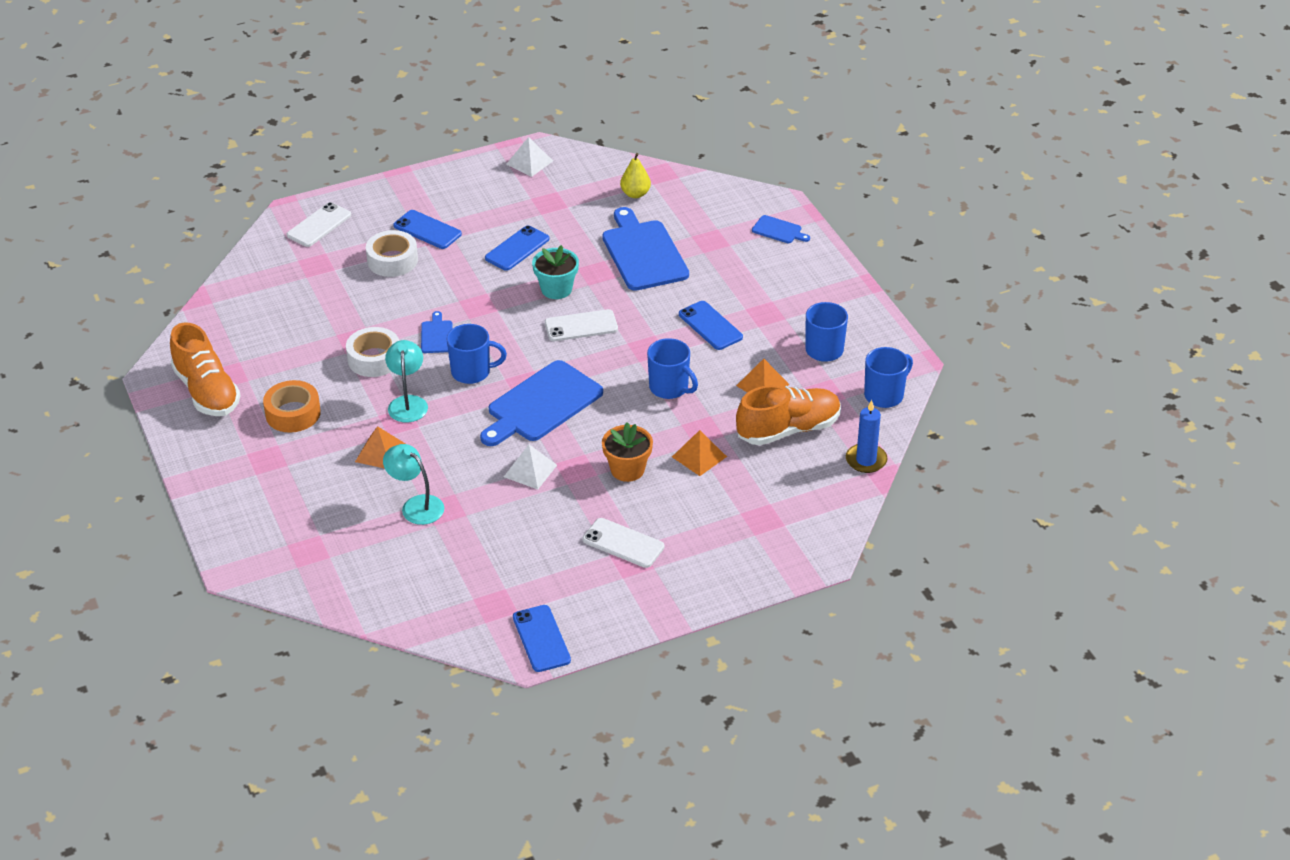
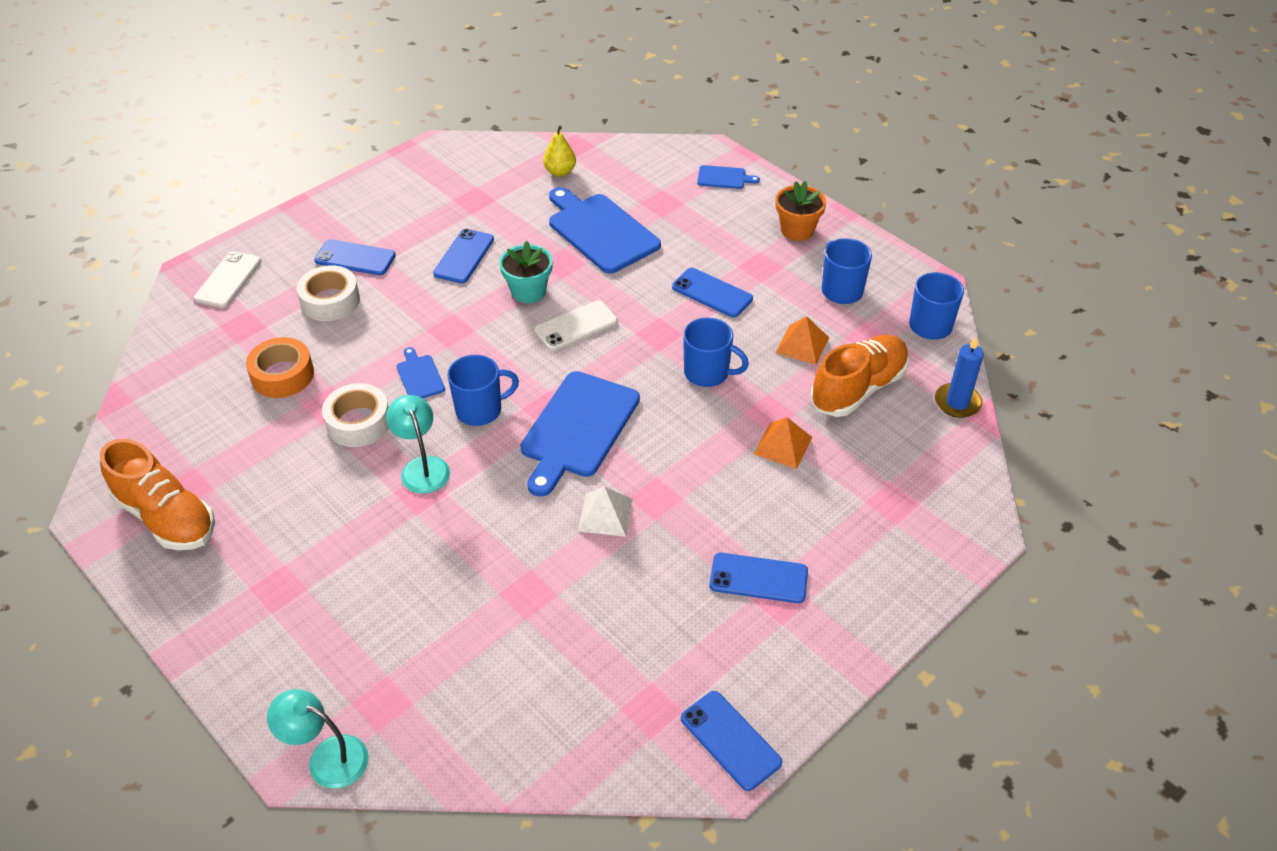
camera: 20 degrees left, 5 degrees up
orange tape [263,380,321,433] -> orange tape moved to [246,337,314,398]
orange pyramid [355,426,405,469] -> none
turquoise lamp [383,444,444,525] -> turquoise lamp moved to [267,689,369,789]
white pyramid [506,137,553,177] -> none
white phone [583,518,665,568] -> blue phone [709,553,808,603]
orange flower pot [602,422,653,482] -> orange flower pot moved to [776,181,826,241]

